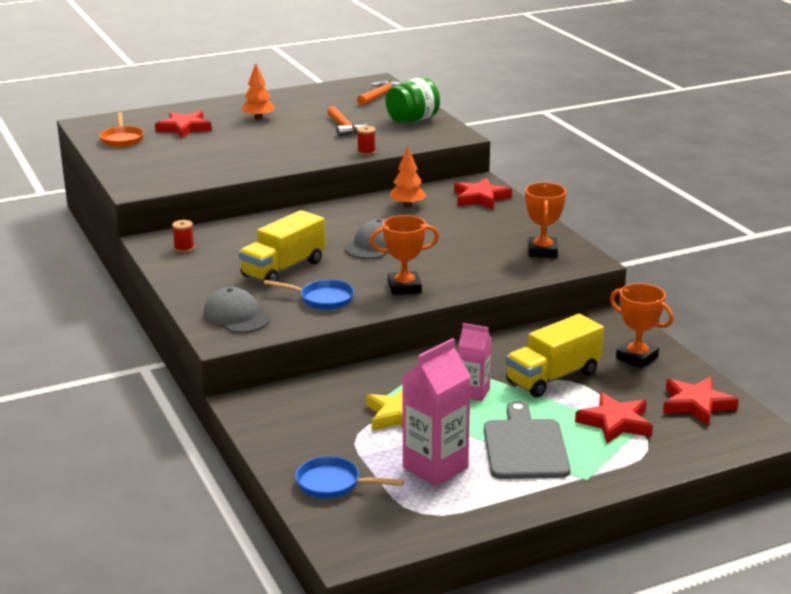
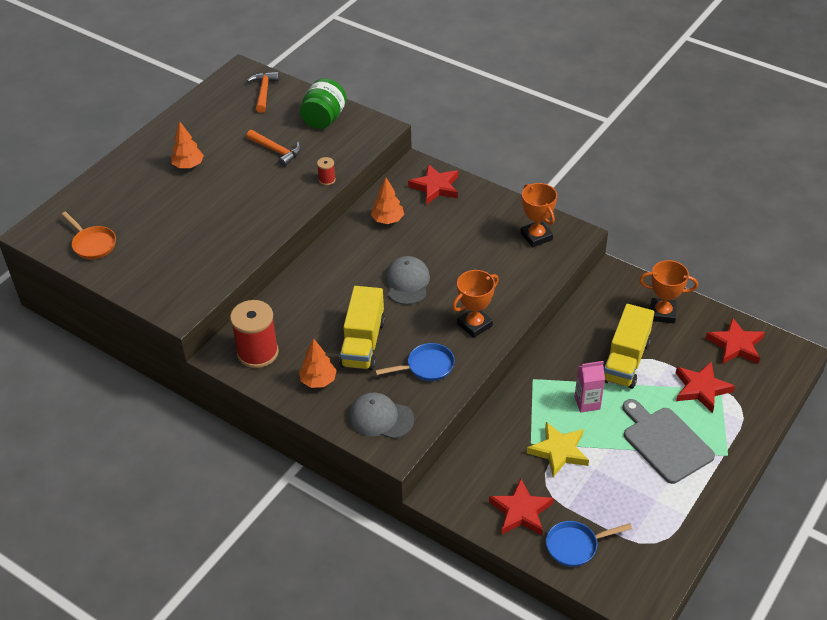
camera: 30 degrees left, 20 degrees up
red star [155,111,212,138] -> red star moved to [489,479,554,536]
red spool [172,220,195,253] -> red spool [230,300,279,368], size x2.21
pink carton [402,338,471,486] -> none
none -> orange tree [299,338,337,388]

